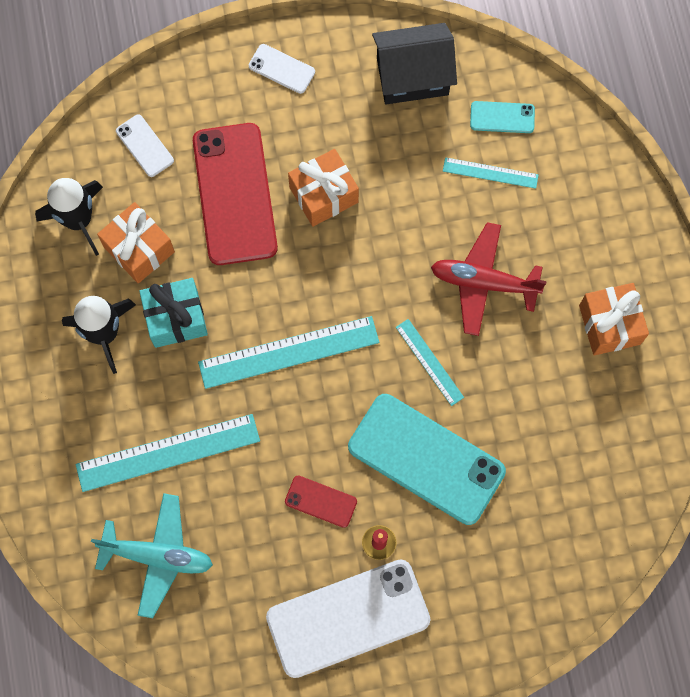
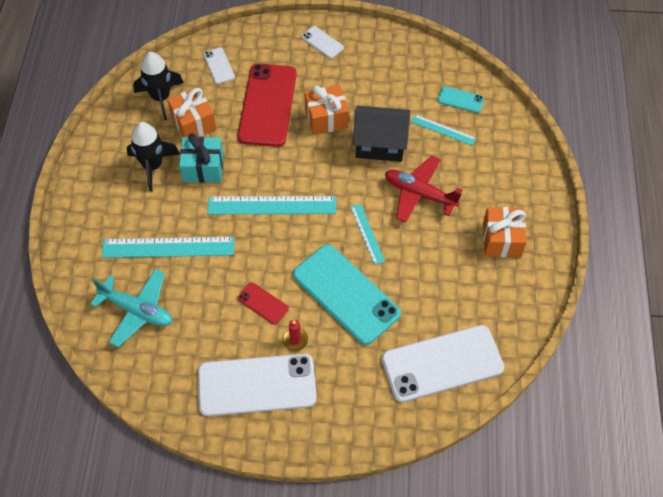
camera: 15 degrees right, 15 degrees down
black house [372,23,457,104] -> black house moved to [353,106,410,162]
none -> white phone [382,325,504,402]

